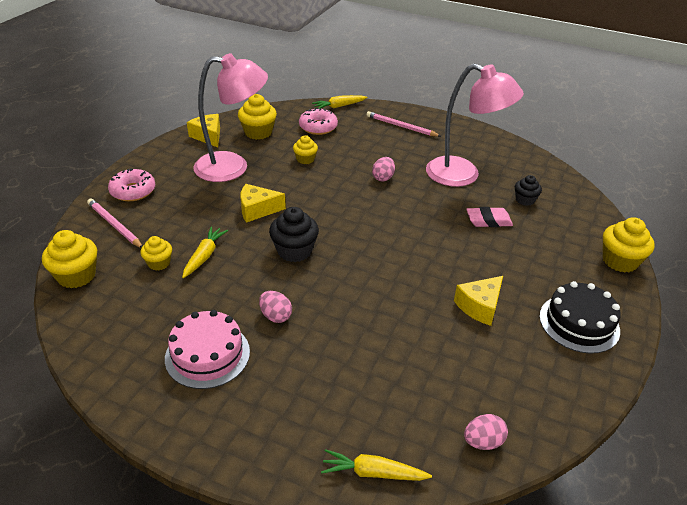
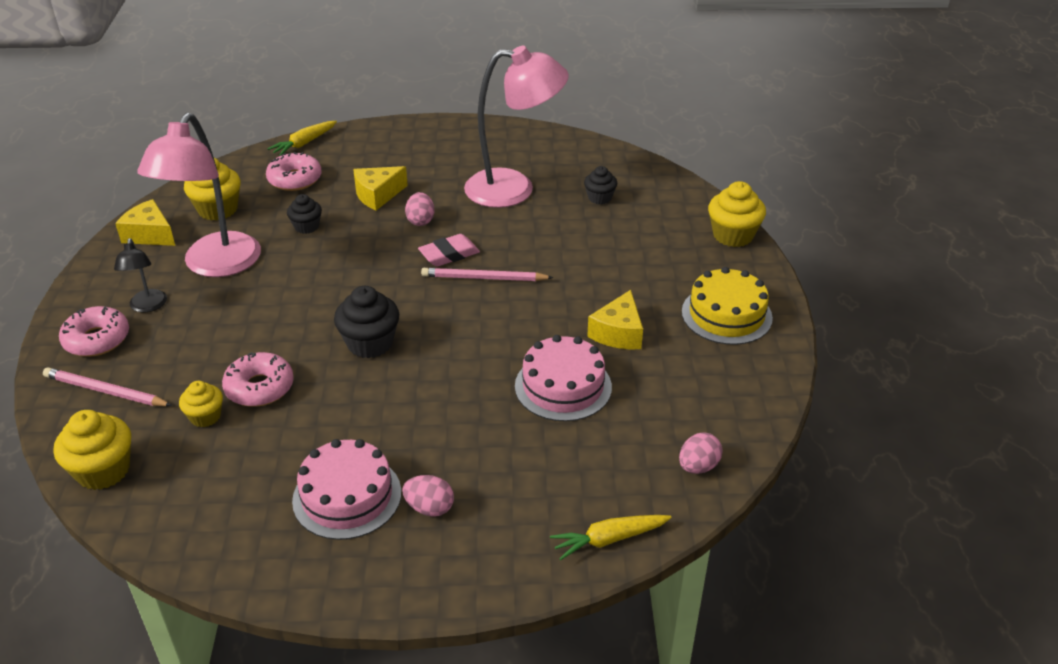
camera: 25 degrees left, 0 degrees up
yellow carrot [182,226,228,278] -> pink donut [222,352,294,407]
pink lamp [193,53,268,182] -> pink lamp turned 135 degrees clockwise [137,113,261,277]
yellow cheese [240,184,286,223] -> yellow cheese moved to [353,166,408,210]
pink egg [259,291,292,323] -> pink egg moved to [402,475,454,517]
yellow cupcake [293,135,318,164] -> black cupcake [287,194,322,234]
pink pencil [367,111,441,137] -> pink pencil moved to [421,268,554,281]
pink eraser [466,207,513,227] -> pink eraser moved to [418,234,480,267]
black cake [539,281,621,354] -> yellow cake [682,267,773,345]
none -> black lamp [114,238,167,313]
none -> pink cake [515,335,612,421]

